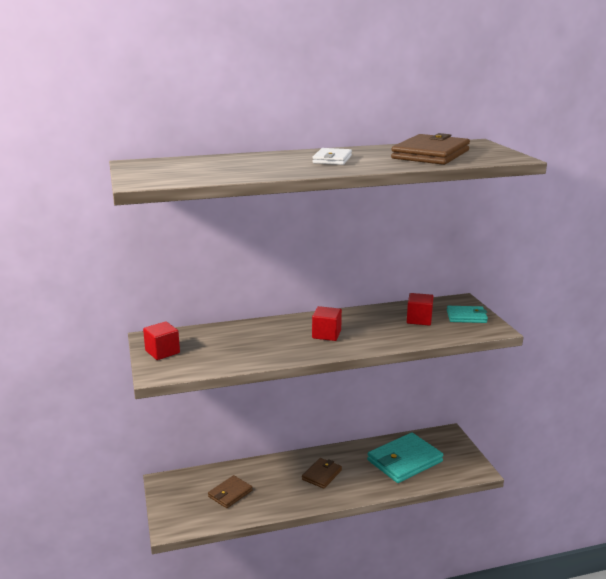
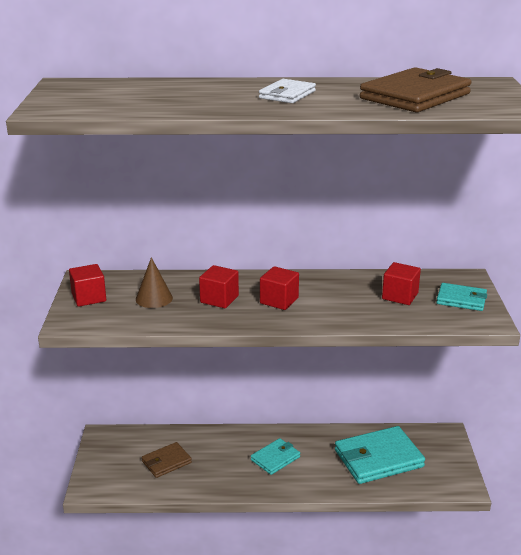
camera: 15 degrees right, 5 degrees up
brown wallet [302,458,342,489] -> turquoise wallet [251,438,300,475]
none -> brown cone [136,257,173,308]
none -> red cube [199,265,239,308]

